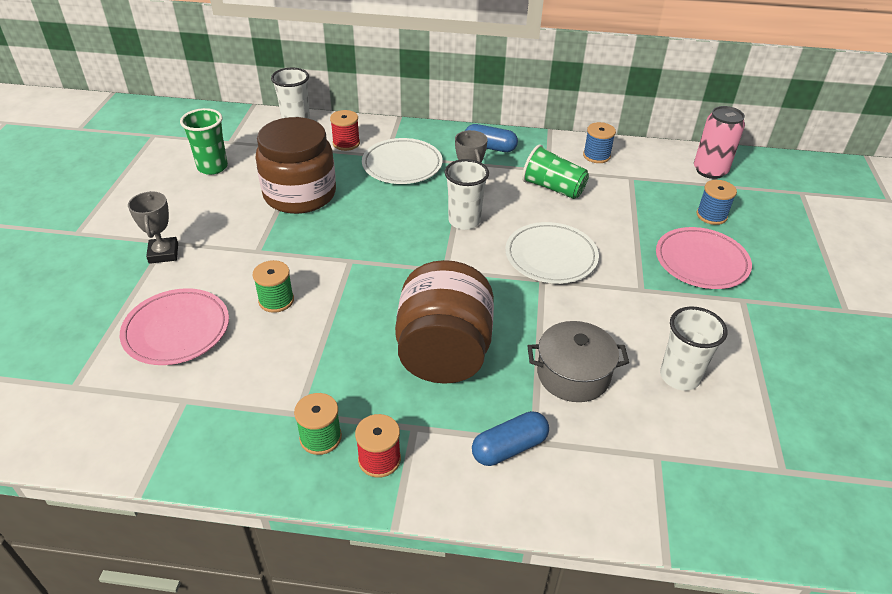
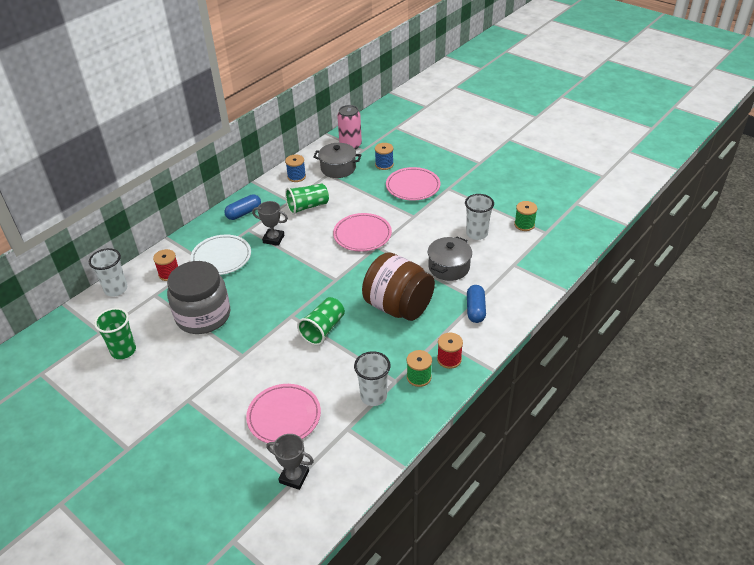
camera: 55 degrees left, 0 degrees up
grey trophy [128,191,178,264] -> grey trophy moved to [266,434,314,490]
green spool [253,260,294,313] -> green spool moved to [514,201,537,231]
brown jar [256,117,336,214] -> grey jar [167,261,230,334]
white cup [444,159,489,230] -> white cup moved to [354,351,391,406]
white plate [505,222,599,284] -> pink plate [333,213,392,252]
none -> green cup [297,297,345,345]
none -> grey pot [313,143,361,178]

